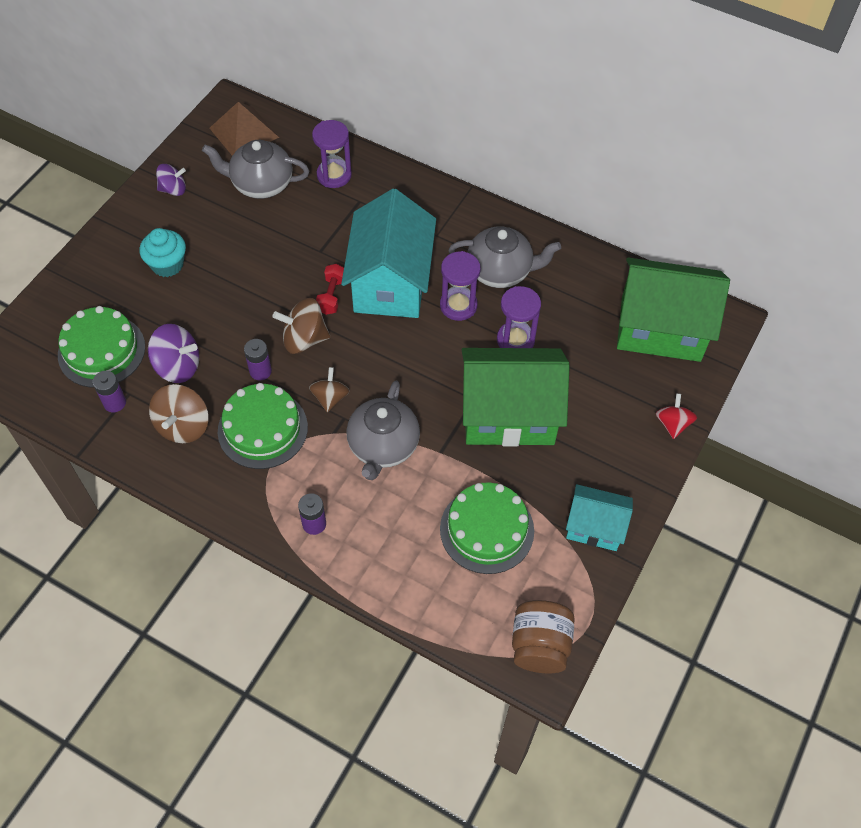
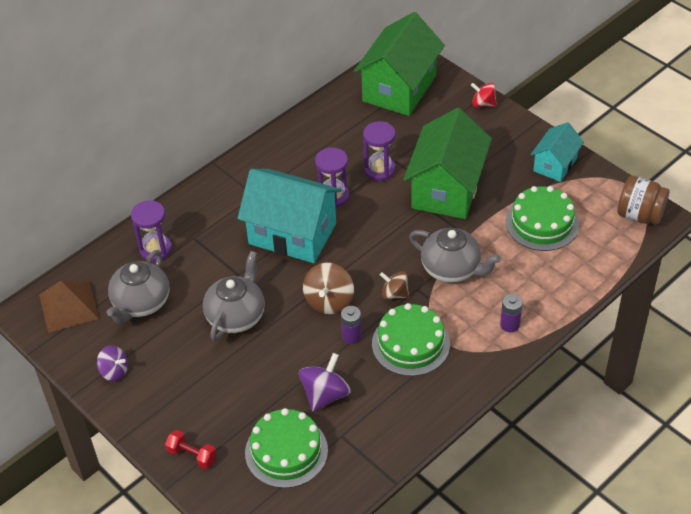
camera: 70 degrees left, 10 degrees down
purple battery [93,371,126,412] -> none
turquoise cupcake [139,228,186,277] -> none
brown spinning top [149,384,208,443] -> none
purple spinning top [156,164,186,196] -> purple spinning top turned 105 degrees clockwise [97,345,128,381]
red dumbbell [316,264,344,315] -> red dumbbell moved to [165,430,217,469]
grey teapot [448,227,561,288] -> grey teapot moved to [203,251,265,342]

